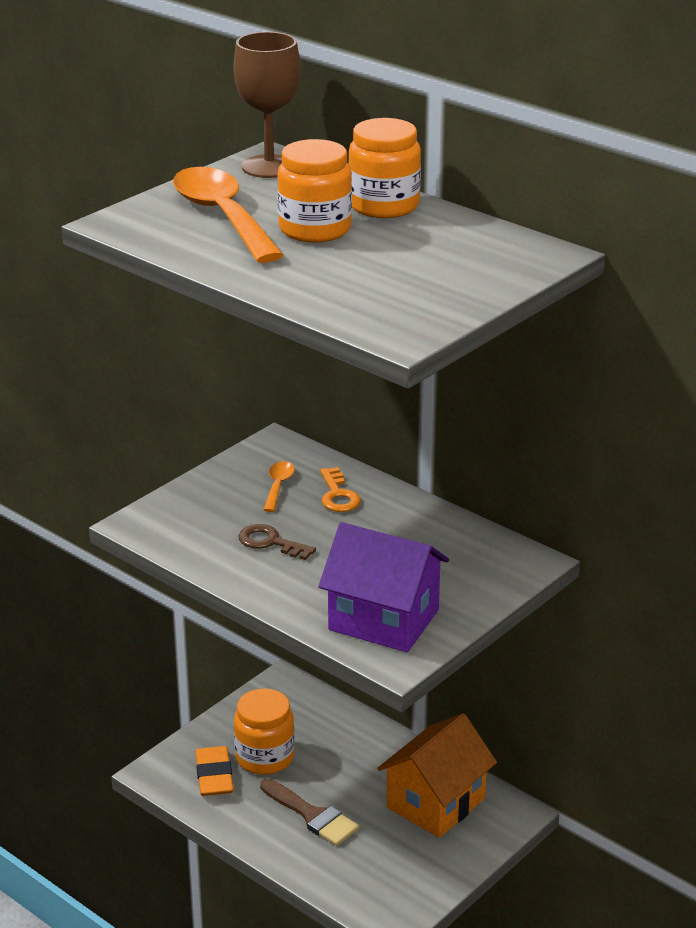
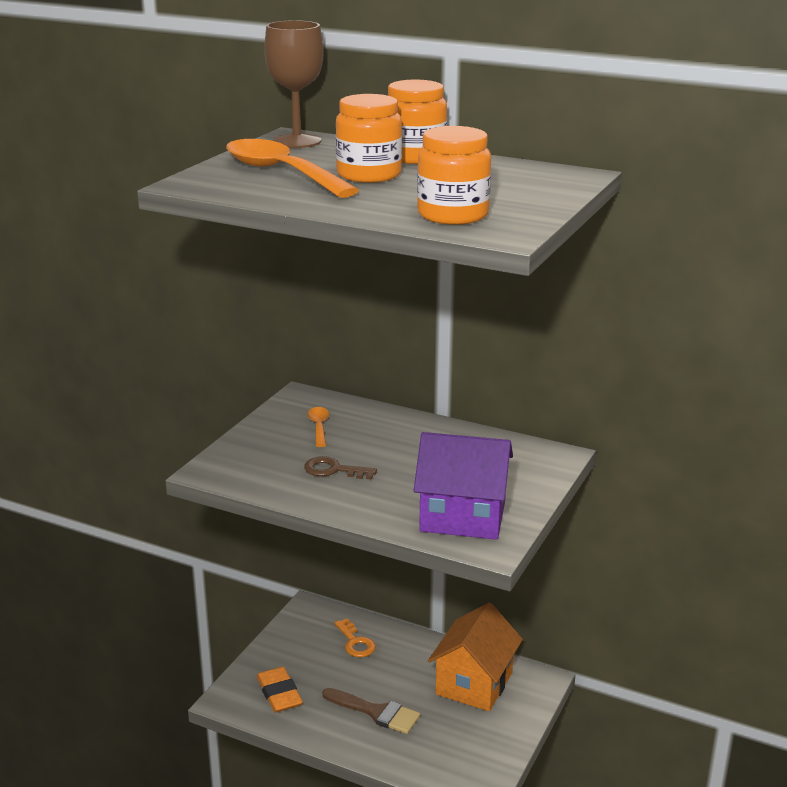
camera: 15 degrees left, 5 degrees down
orange jar [234,689,295,775] -> orange jar moved to [417,126,491,225]
orange key [320,467,361,512] -> orange key moved to [335,618,376,657]

